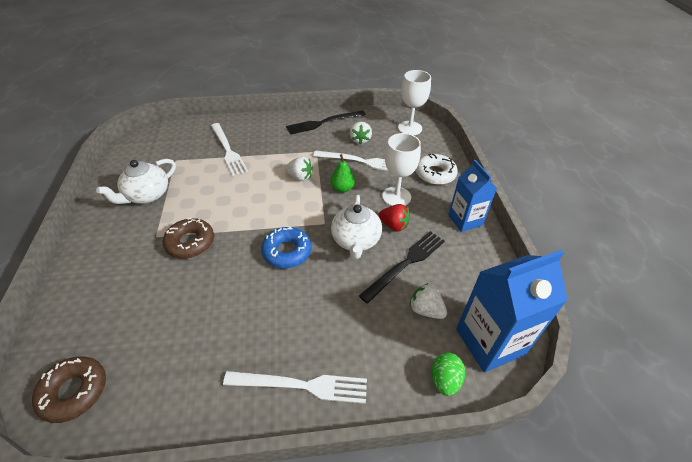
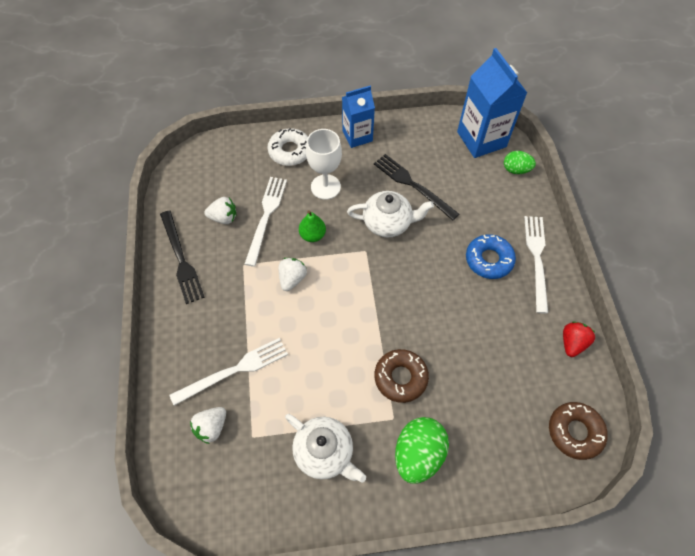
camera: 90 degrees left, 15 degrees up
blue donut [261,227,312,268] -> blue donut moved to [466,234,516,279]
red strawberry [378,204,410,231] -> red strawberry moved to [563,322,596,357]
white goblet [398,70,431,135] -> none
white strawberry [410,283,447,319] -> white strawberry moved to [190,407,226,444]
none -> green egg [395,417,449,484]

